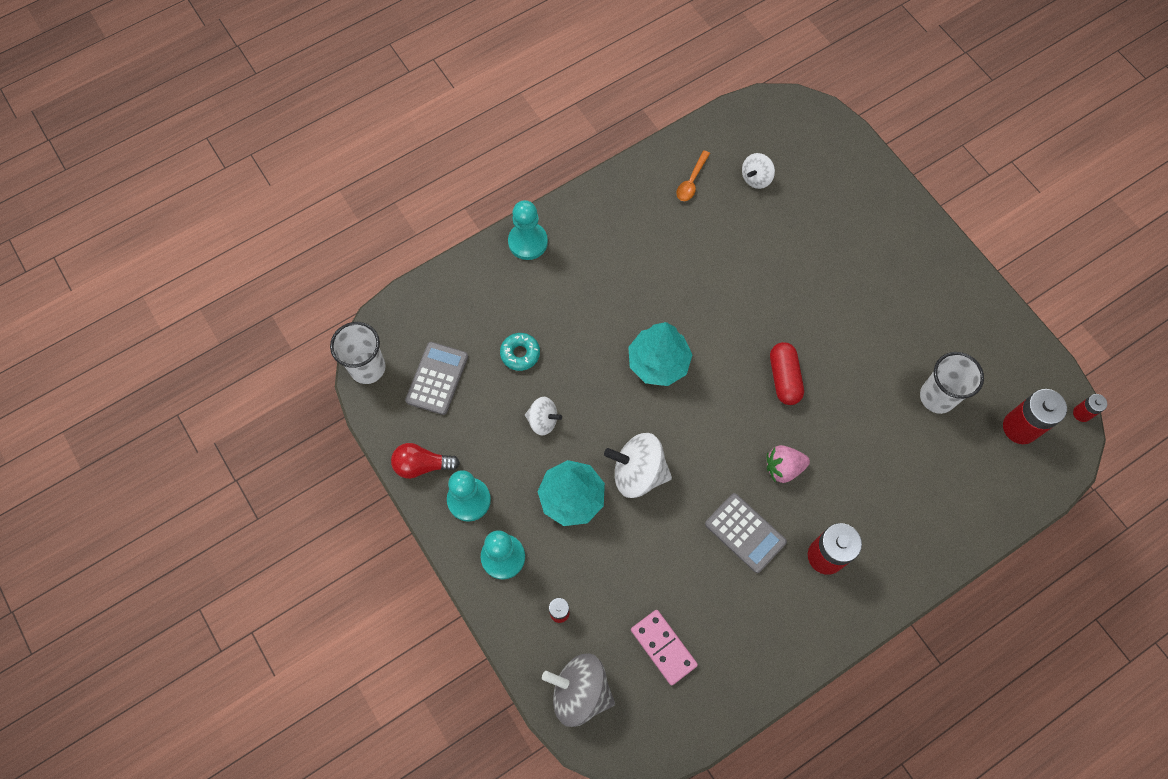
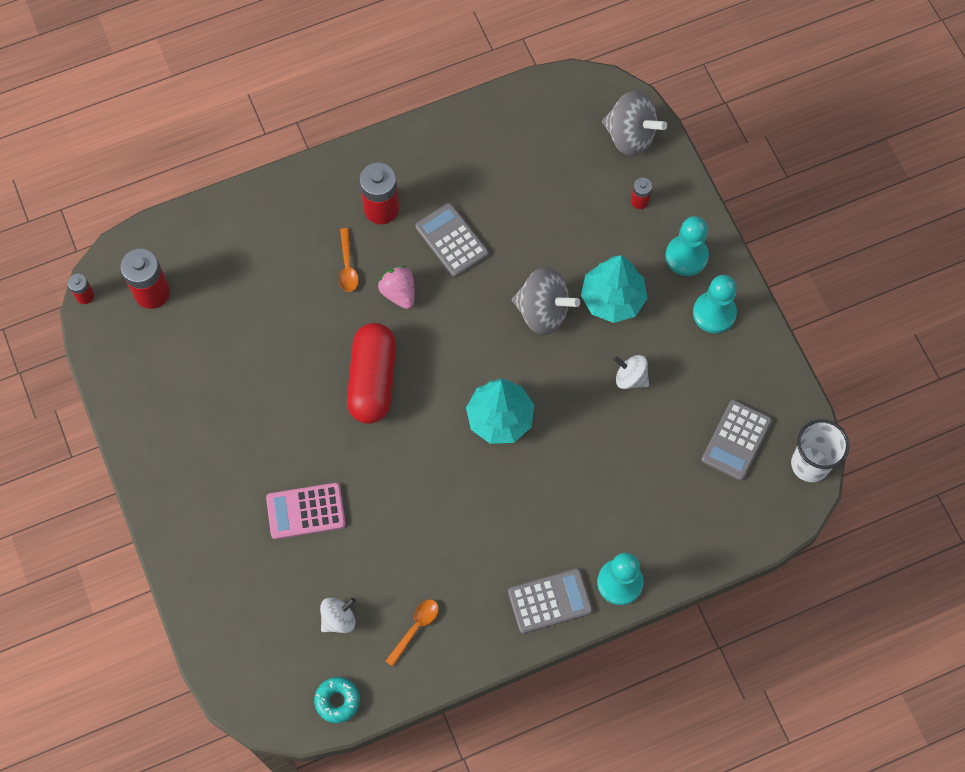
camera: 170 degrees left, 0 degrees up
red light bulb [391,443,460,479] -> none
turquoise donut [500,333,540,371] -> turquoise donut moved to [314,677,360,723]
white spinning top [604,433,672,498] -> grey spinning top [512,267,580,335]
pink domino [631,610,698,685] -> none
pink strawberry [767,445,810,483] -> pink strawberry turned 120 degrees counterclockwise [378,266,415,309]
red capsule [770,342,804,405] -> red capsule [347,323,396,424], size x1.52
white cup [920,352,984,414] -> none
none -> pink calculator [266,483,345,539]
none -> orange spoon [339,228,359,292]
none -> grey calculator [508,568,593,634]

